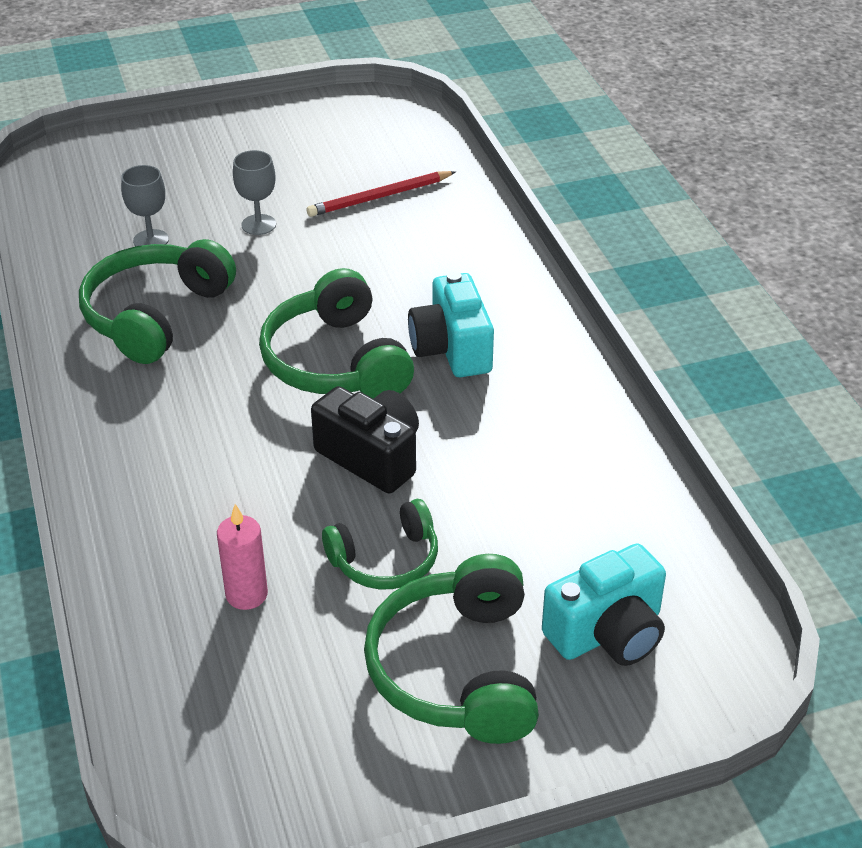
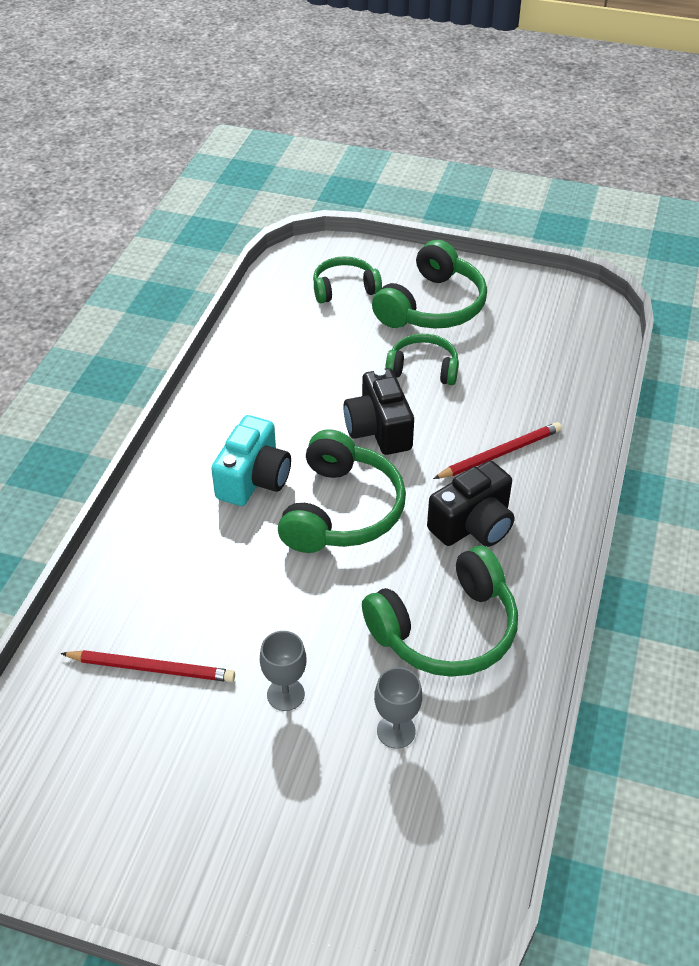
camera: 145 degrees left, 5 degrees up
pink candle [217,504,268,610] -> none
turquoise camera [542,544,666,666] -> green headphones [313,256,382,303]
none -> black camera [427,461,514,547]
none -> red pencil [433,422,562,479]

